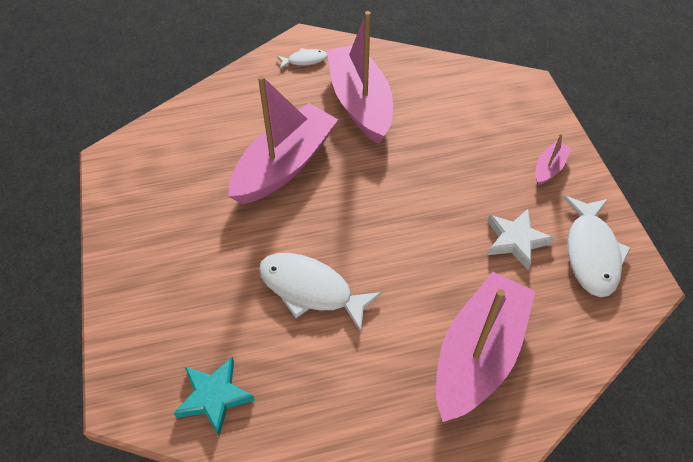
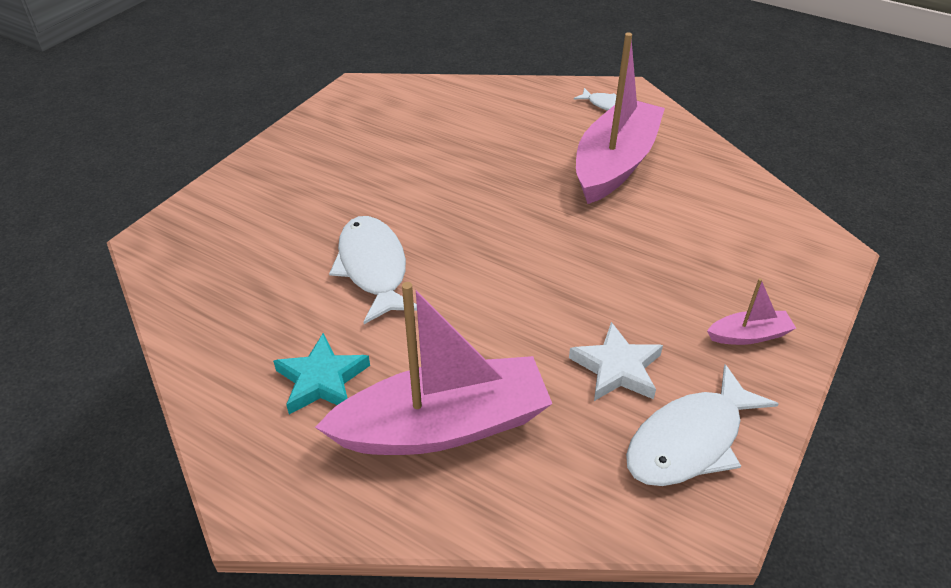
camera: 45 degrees right, 10 degrees down
turquoise star [174,357,255,436] -> turquoise star moved to [273,333,370,414]
pink boat [228,75,338,205] -> none

